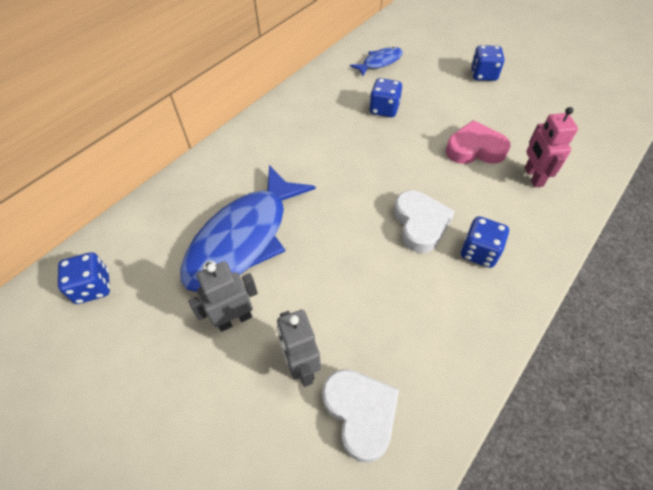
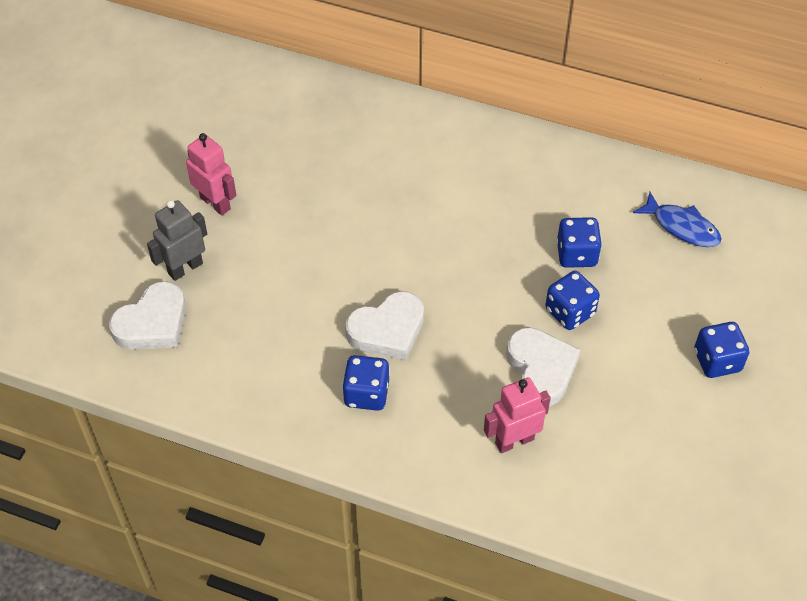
camera: 70 degrees right, 0 degrees up
blue dice [58,252,110,304] -> blue dice moved to [545,271,600,330]
blue fish [180,165,316,292] -> none
grey robot [188,261,258,332] -> pink robot [186,133,236,215]
pink heart [446,120,511,164] -> white heart [506,327,580,406]

